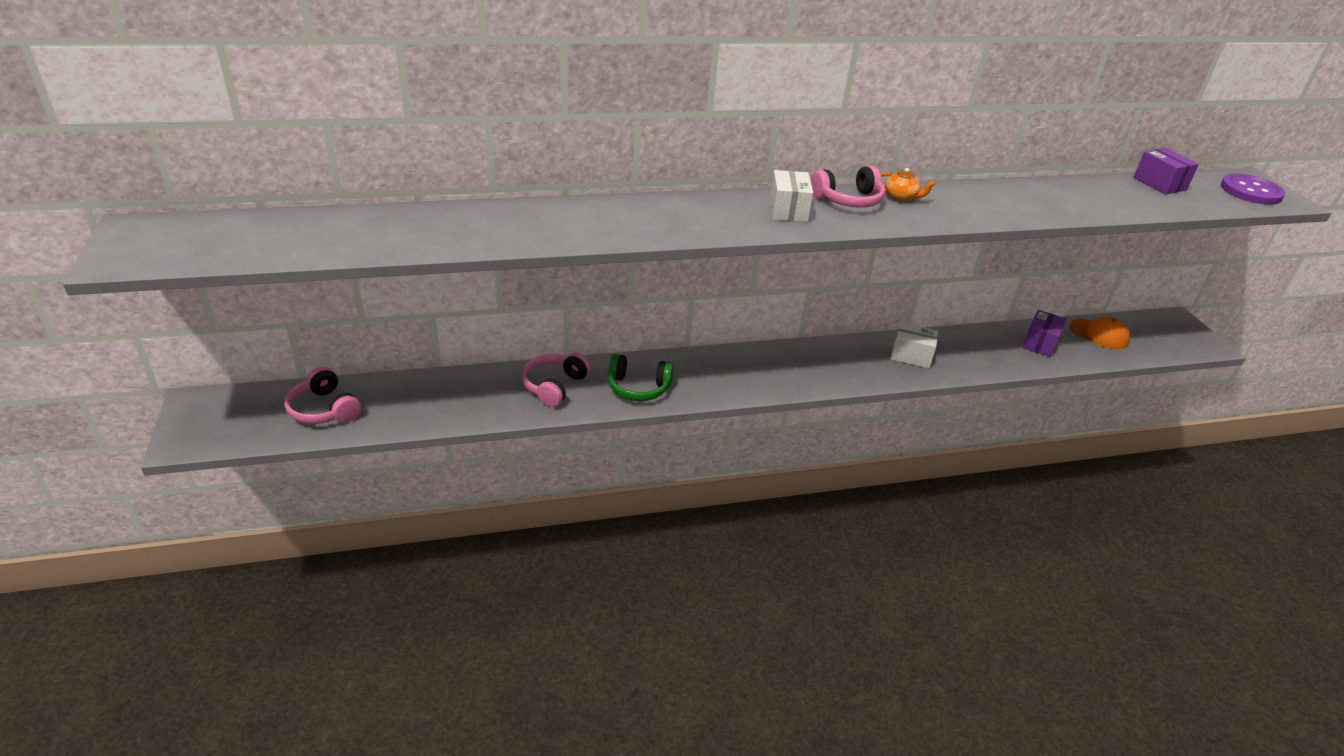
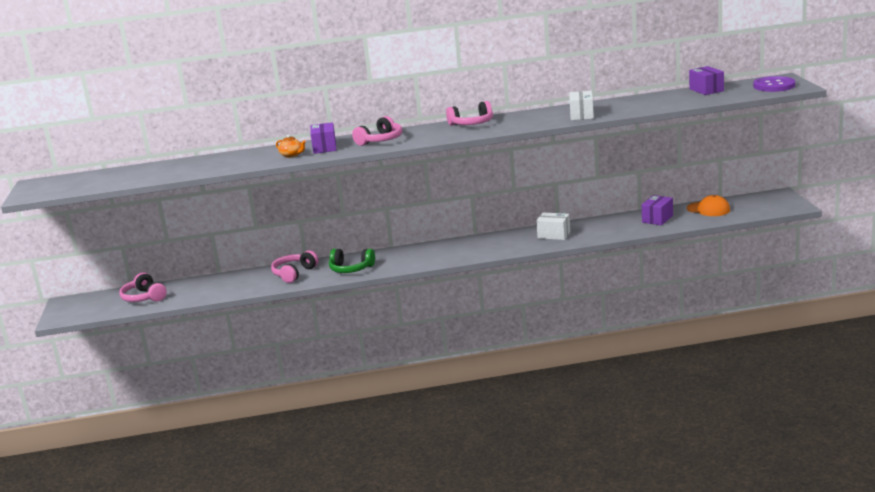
camera: 10 degrees right, 15 degrees down
white box [770,170,813,222] -> white box moved to [569,91,594,120]
orange teapot [881,168,936,202] -> orange teapot moved to [276,135,306,158]
none -> purple box [310,122,336,154]
none -> pink headphones [352,116,402,146]

